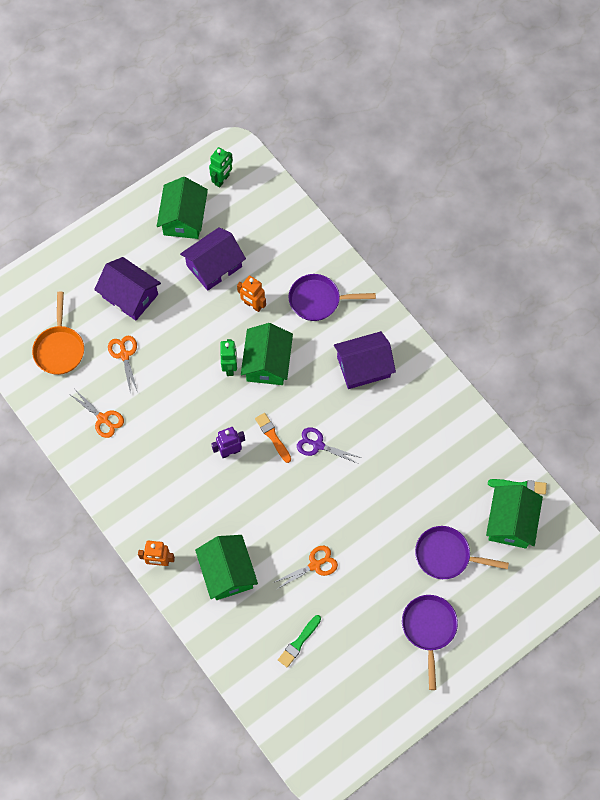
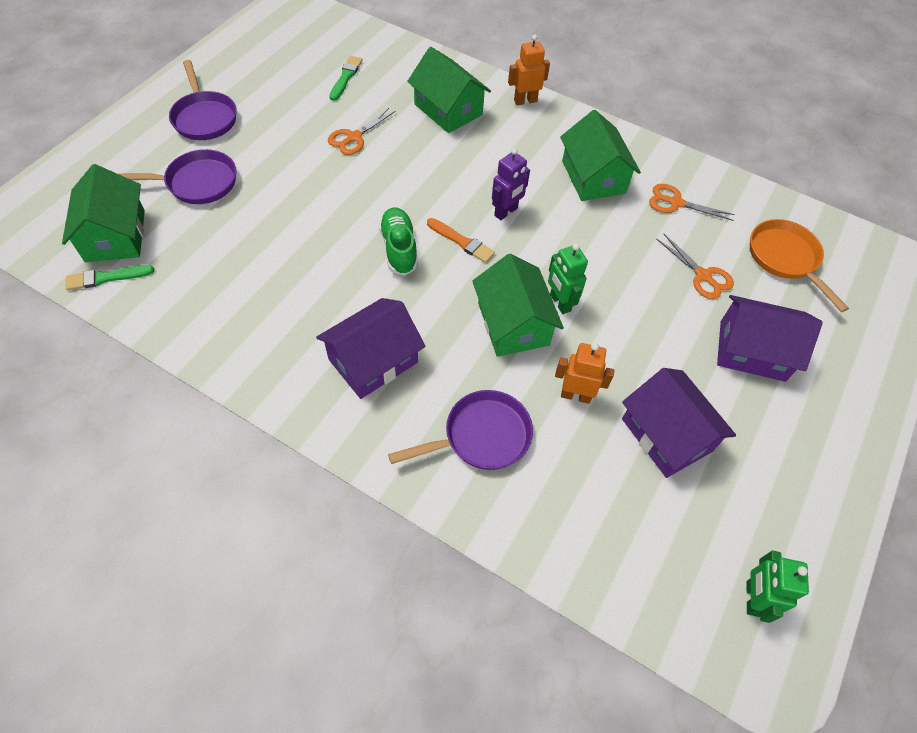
camera: 155 degrees right, 10 degrees down
green house [157,177,208,239] -> green house moved to [560,110,641,201]
purple house [180,227,246,291] -> purple house turned 60 degrees counterclockwise [622,368,736,478]
purple scissors [297,427,361,464] -> green shoe [379,207,418,275]

